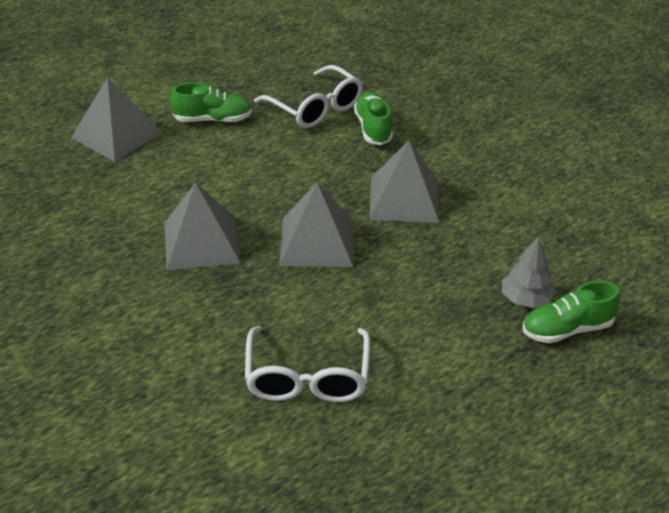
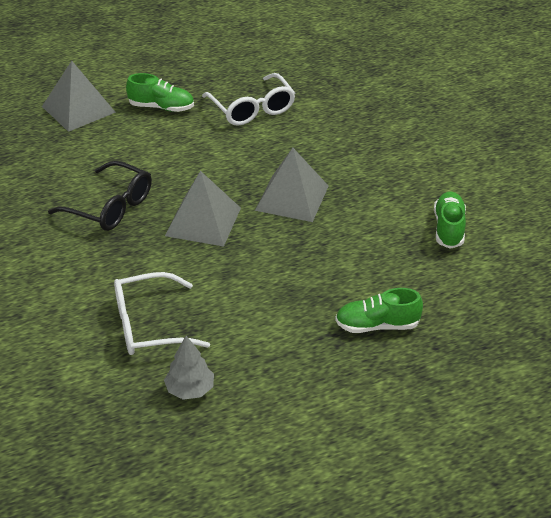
camera: 15 degrees right, 0 degrees up
grey pyramid [164,182,241,270] -> black glasses [48,161,152,231]
white glasses [245,326,370,402] -> white glasses turned 60 degrees clockwise [114,272,210,355]
green shoe [354,92,393,145] -> green shoe moved to [434,191,466,249]
grey tree [502,237,556,308] -> grey tree moved to [164,336,214,400]

